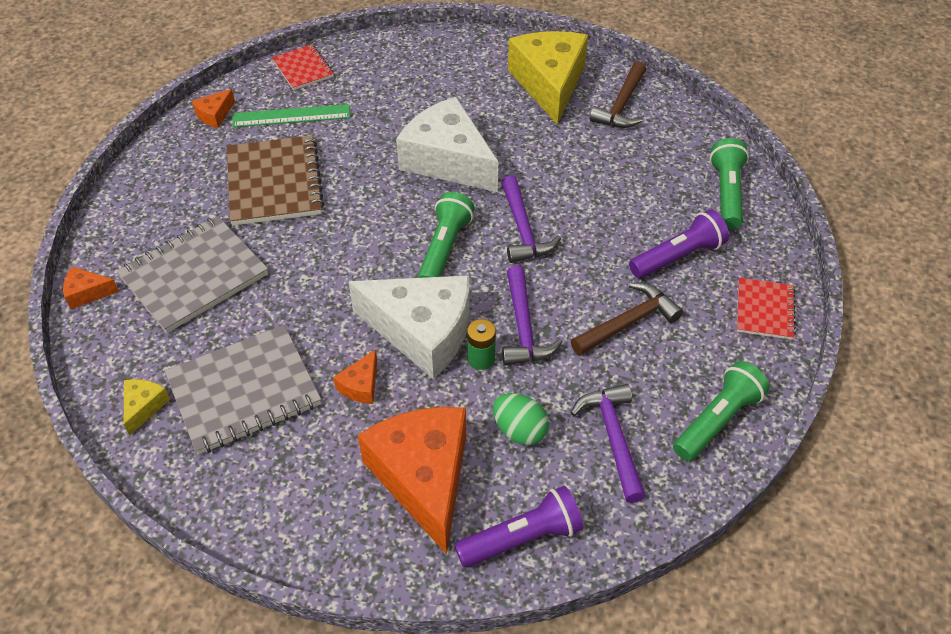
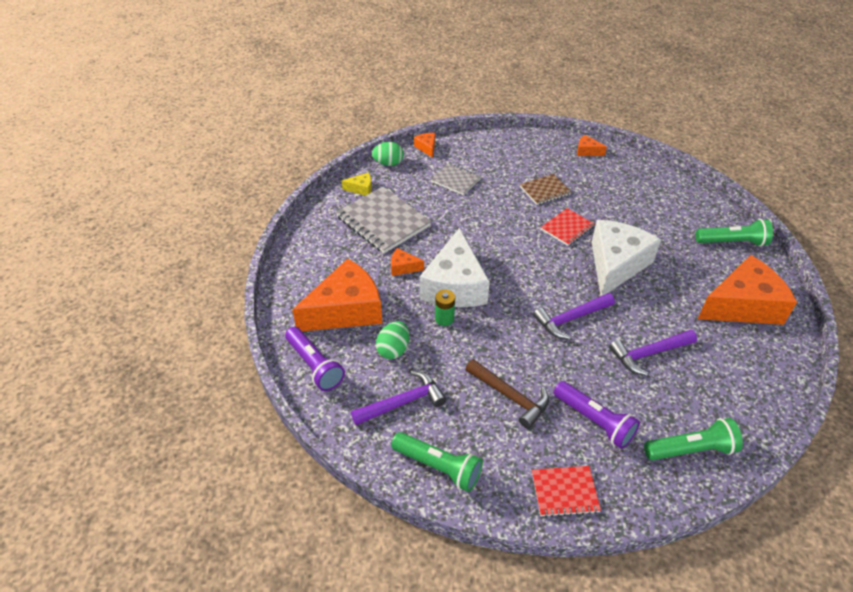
camera: 75 degrees right, 5 degrees down
grey notebook [117,216,268,333] -> grey notebook [430,163,481,195], size x0.56
brown notebook [227,135,324,226] -> brown notebook [520,174,571,205], size x0.56
green ruler [232,104,350,127] -> none
red notebook [272,44,334,90] -> red notebook moved to [541,208,594,246]
green flashlight [418,192,475,278] -> green flashlight moved to [695,219,773,247]
purple hammer [502,266,563,365] -> purple hammer moved to [609,330,697,376]
yellow cheese [508,31,588,125] -> orange cheese [698,255,797,325]
brown hammer [590,61,646,128] -> none
none -> green egg [372,142,404,166]

